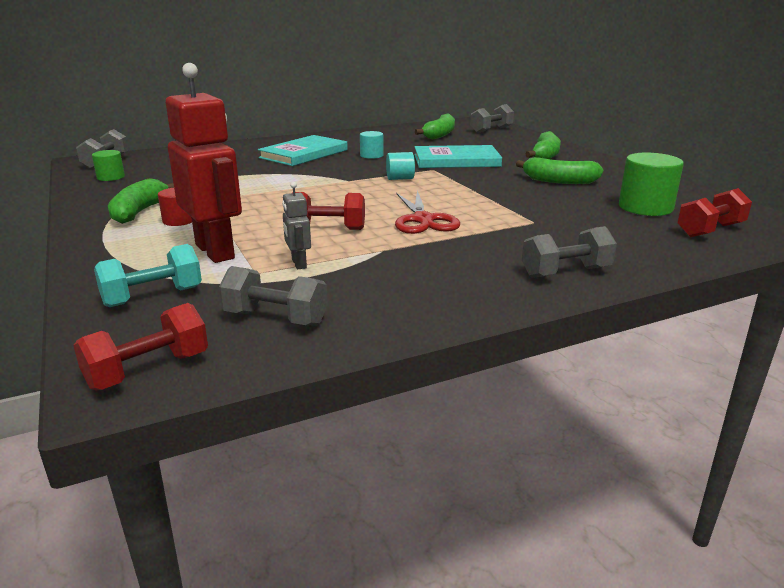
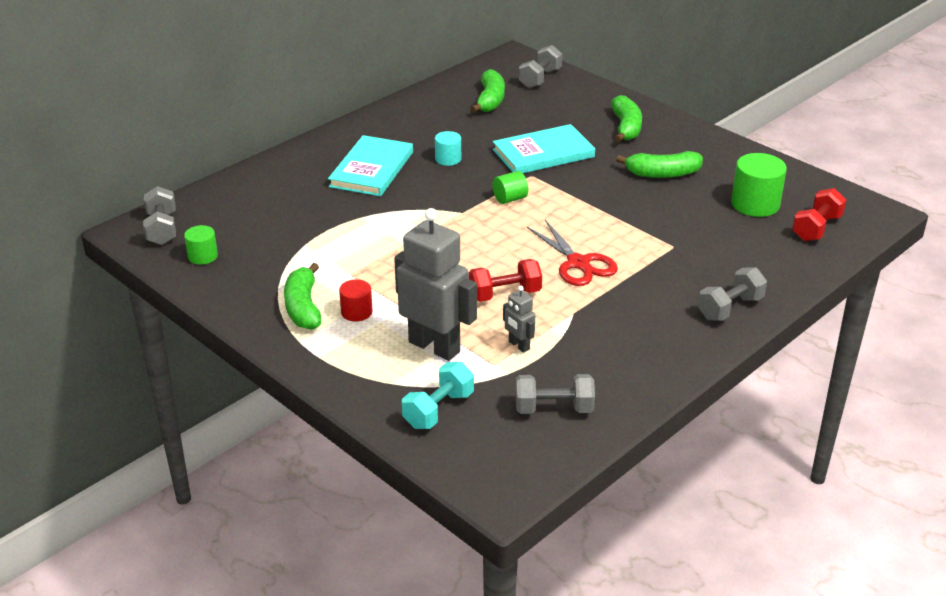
camera: 20 degrees left, 10 degrees up
red dumbbell [73,303,208,391] -> none
red robot [166,63,242,263] -> grey robot [394,208,477,361]
turquoise cylinder [386,152,415,180] -> green cylinder [493,171,529,204]

